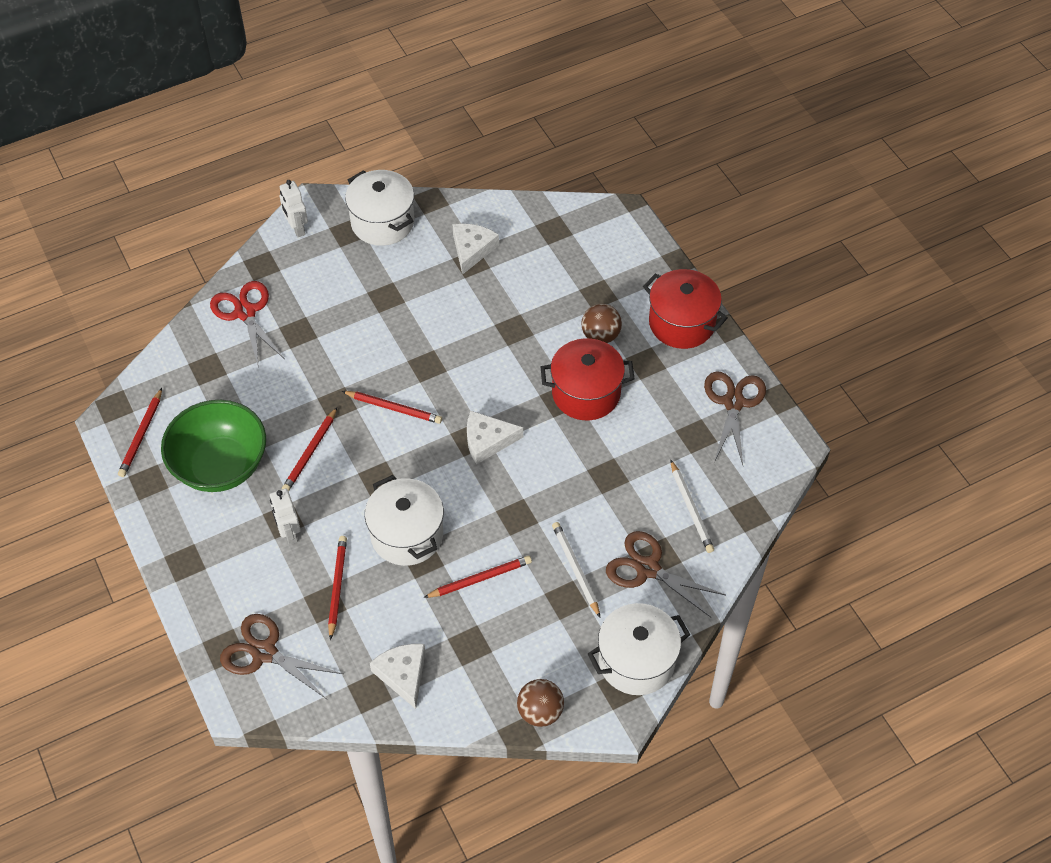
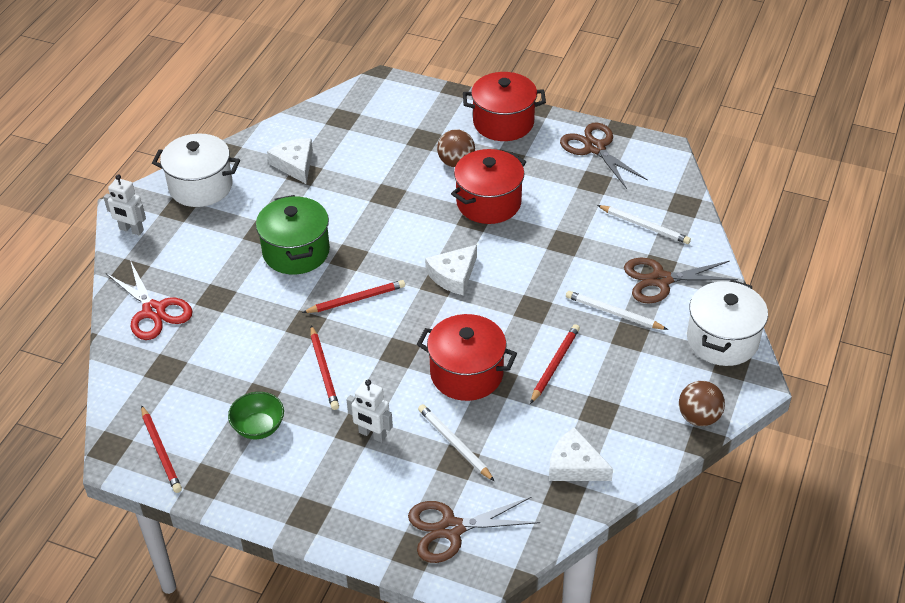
camera: 40 degrees left, 10 degrees down
green bowl [161,400,266,492] -> green bowl [228,392,284,439], size x0.50
red scissors [210,281,284,368] -> red scissors turned 150 degrees counterclockwise [106,260,193,340]
red pencil [328,536,347,640] -> white pencil [418,404,495,482]
white pot [365,475,444,566] -> red pot [417,314,517,401]
none -> green pot [256,195,330,274]

